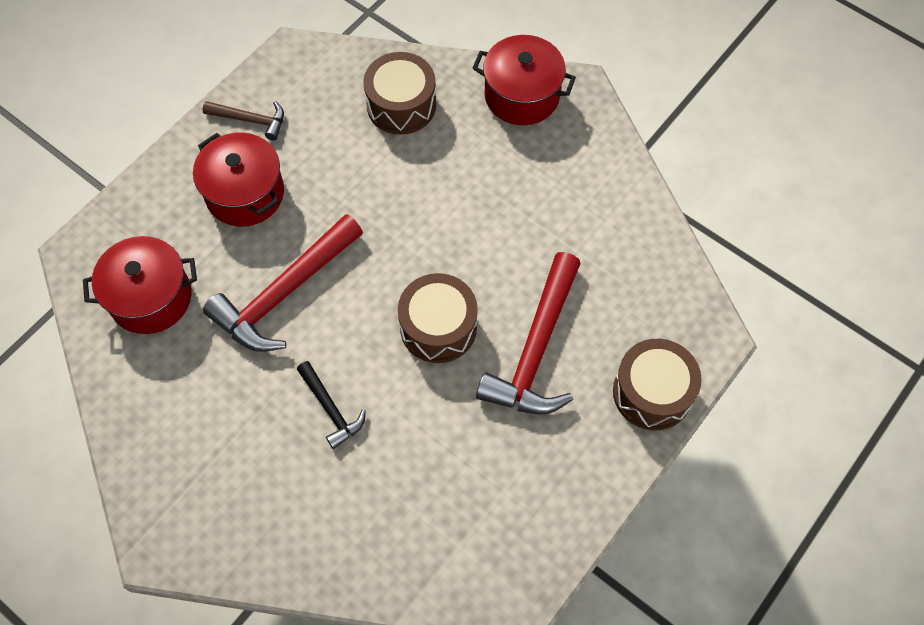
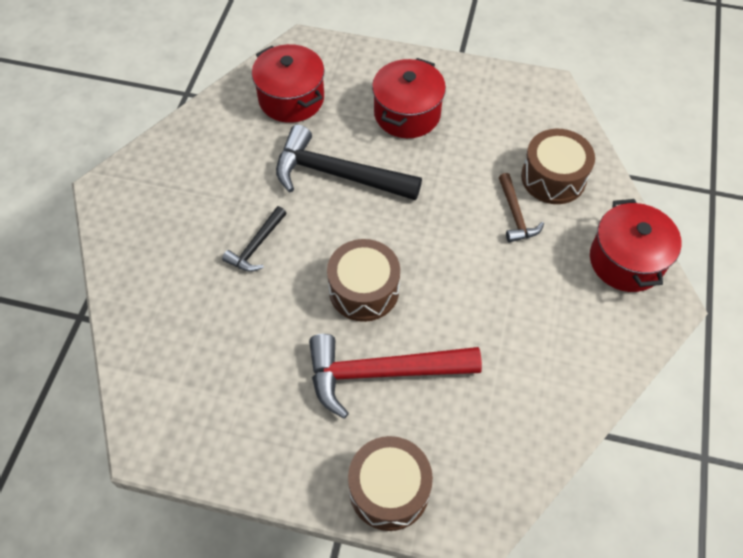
camera: 65 degrees right, 5 degrees down
brown hammer [202,101,284,140] -> brown hammer moved to [499,173,544,243]
red hammer [203,214,363,352] -> black hammer [276,125,422,200]

